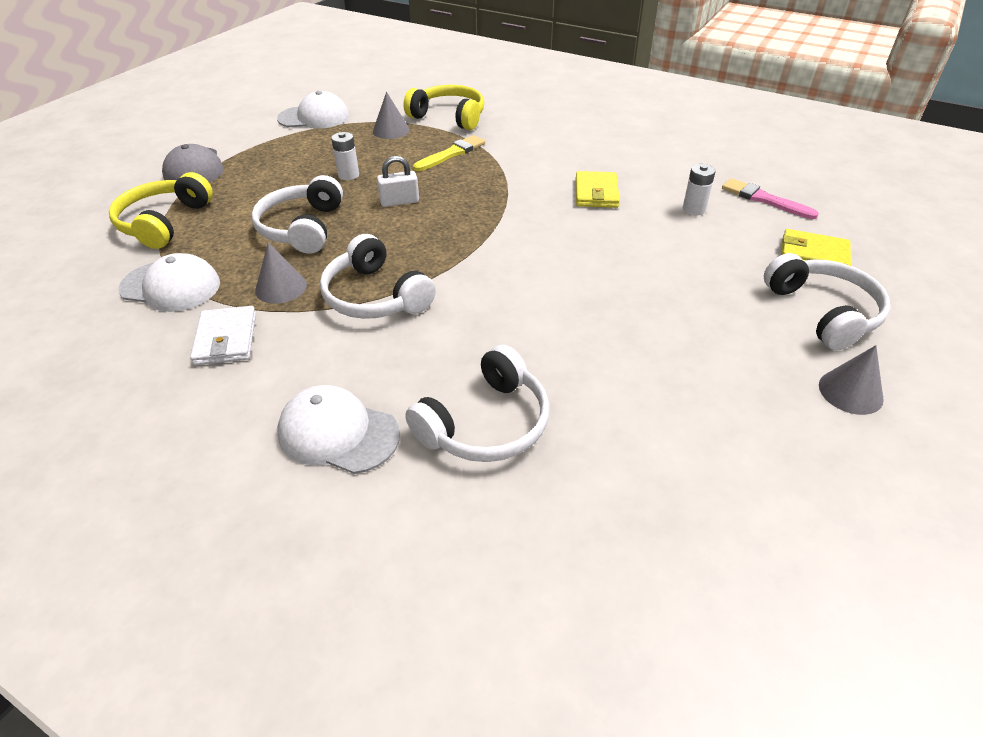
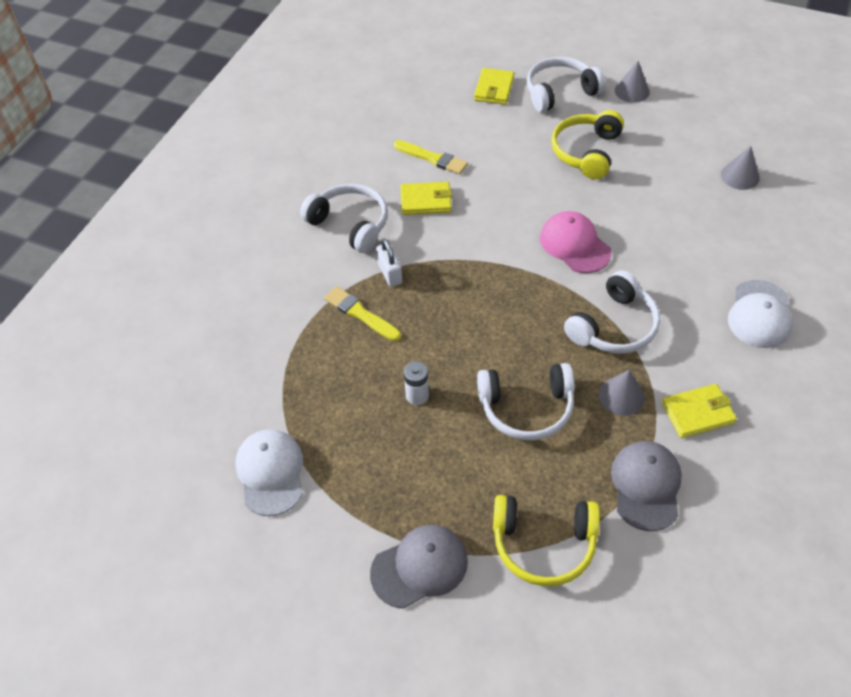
camera: 95 degrees left, 10 degrees up
white cap [118,253,220,312] -> grey cap [611,441,682,531]
white wallet [190,306,256,365] -> yellow wallet [662,384,737,438]
grey cone [373,92,410,139] -> grey cone moved to [721,146,760,190]
white padlock [377,156,419,207] -> white padlock moved to [376,239,402,287]
yellow headphones [404,85,484,130] -> yellow headphones moved to [551,110,624,179]
white headphones [405,344,549,462] -> white headphones moved to [300,184,388,253]
white battery [683,164,715,215] -> none
pink brush [722,178,819,219] -> none
none -> yellow brush [394,140,468,175]
none -> pink cap [540,211,612,273]

